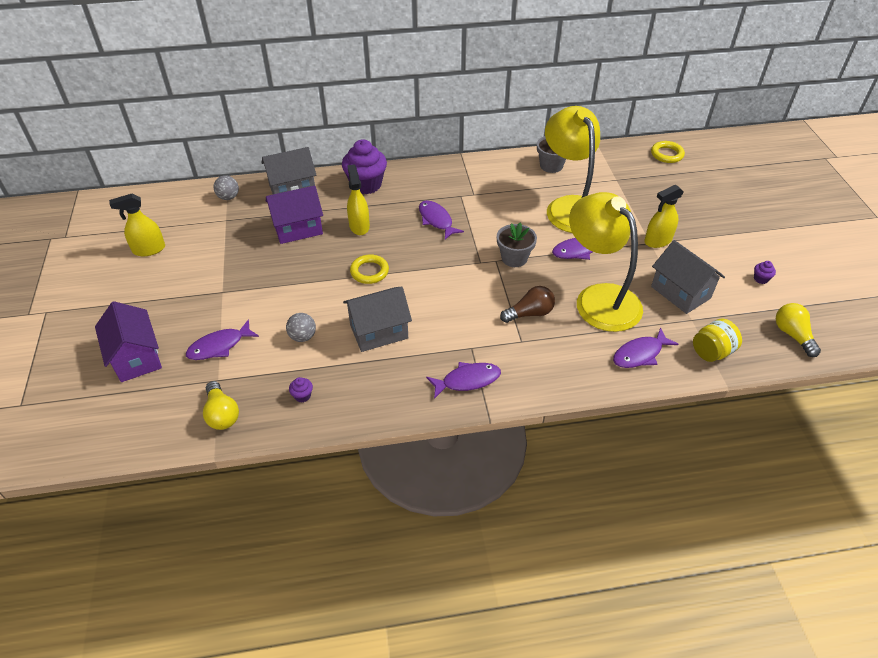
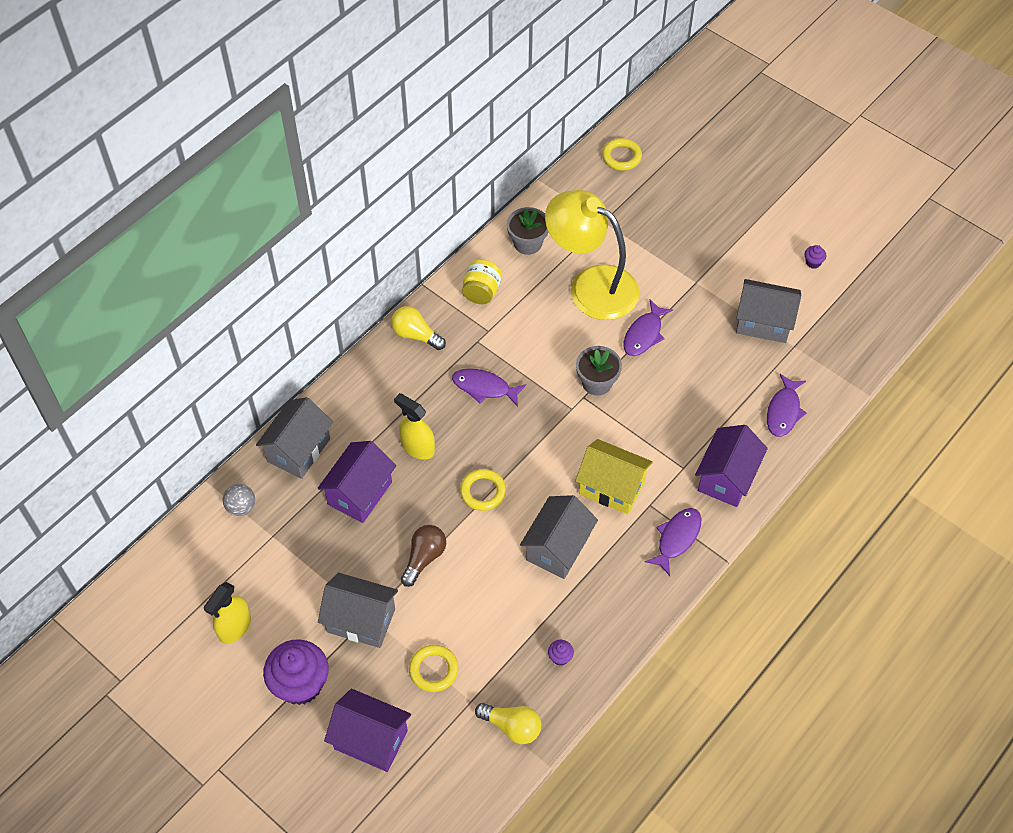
camera: 40 degrees left, 10 degrees up
purple fish [186,319,259,360] -> yellow ring [409,645,459,692]
grey ball [286,313,316,342] -> none
purple cupcake [342,139,387,194] -> purple cupcake moved to [263,639,329,705]
brown light bulb [500,286,555,323] -> brown light bulb moved to [401,525,446,587]
yellow lamp [569,192,643,332] -> none
yellow spray bottle [644,185,684,248] -> none
yellow jar [693,318,742,362] -> yellow jar moved to [462,259,502,304]
yellow light bulb [776,303,821,357] -> yellow light bulb moved to [391,306,446,350]
none -> grey house [318,573,398,648]
none -> yellow house [575,439,653,515]
none -> purple house [695,425,768,507]

